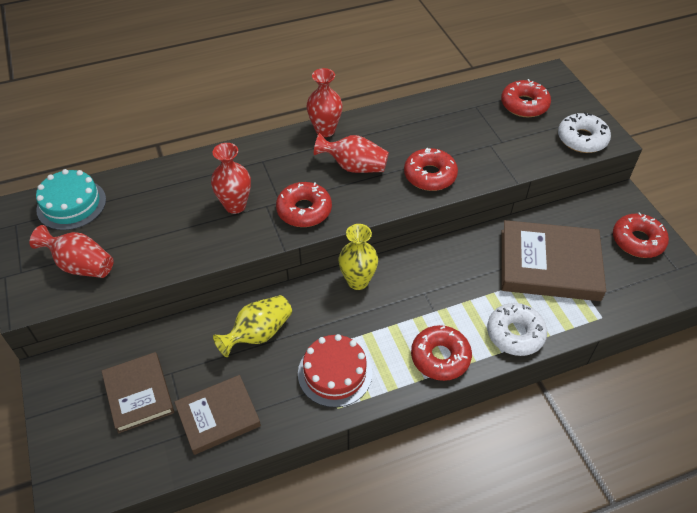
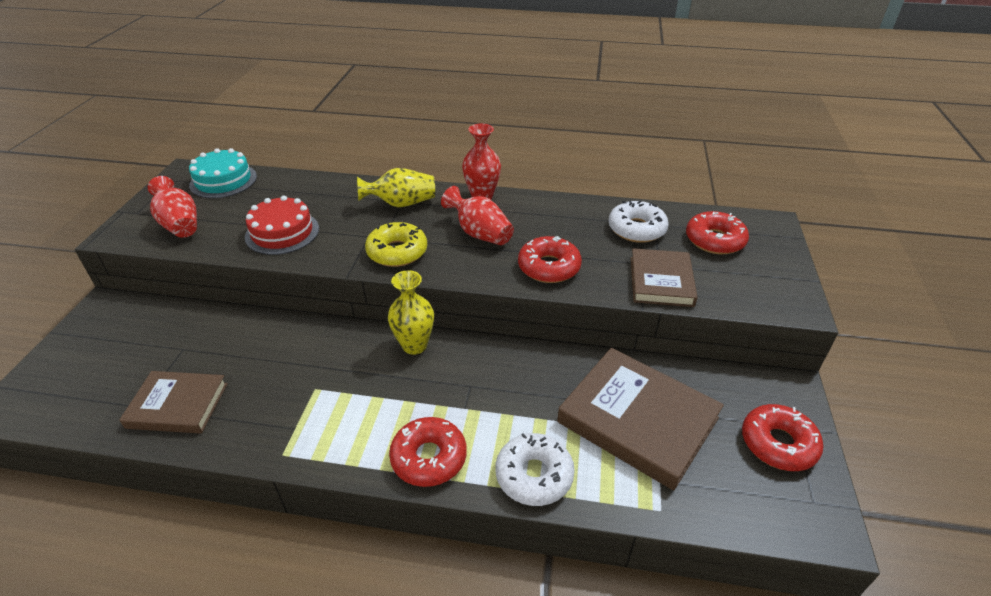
camera: 30 degrees right, 10 degrees down
brown book [102,352,174,434] -> brown book moved to [631,248,698,307]
red vase [211,143,251,214] -> none
yellow vase [213,295,292,357] -> yellow vase moved to [357,168,435,207]
red donut [276,182,332,227] -> yellow donut [365,222,427,267]
red cake [298,334,372,407] -> red cake moved to [245,195,319,255]
white donut [558,113,611,153] -> white donut moved to [608,201,669,243]

